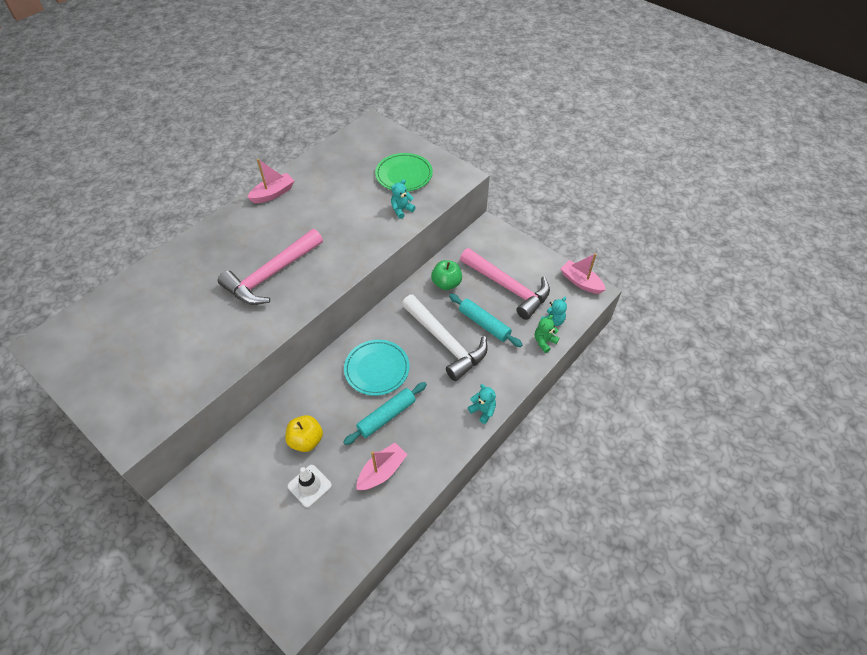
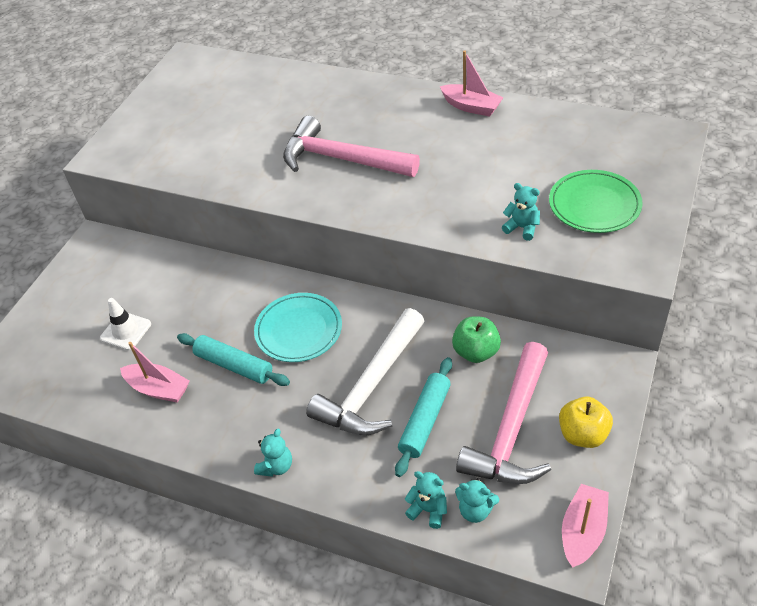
camera: 75 degrees right, 5 degrees down
yellow apple [285,415,323,452] -> yellow apple moved to [559,397,613,448]
green teddy bear [535,315,559,353] -> turquoise teddy bear [405,471,447,529]

